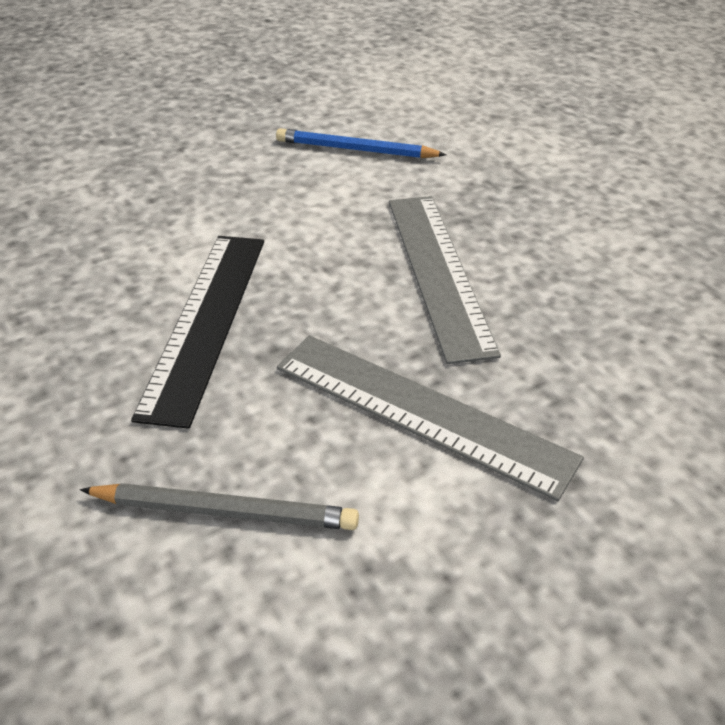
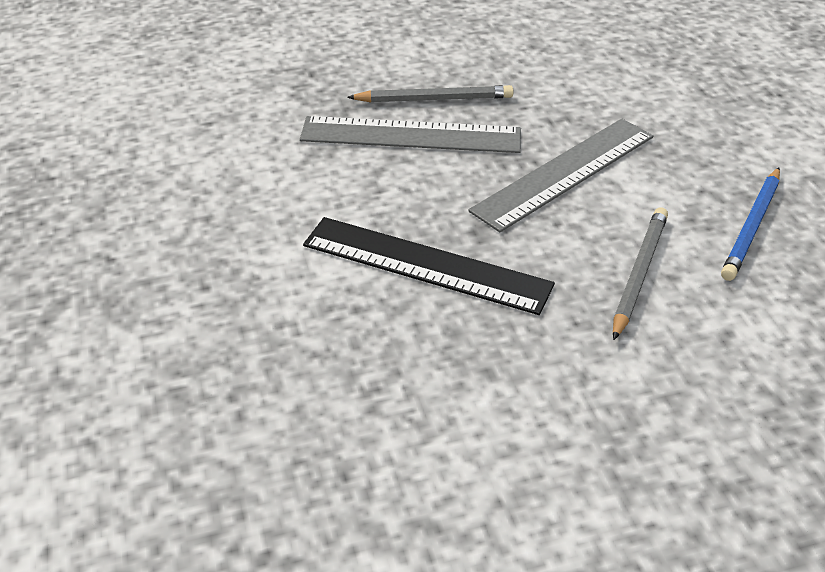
camera: 75 degrees left, 0 degrees up
blue pencil [276,128,447,158] -> blue pencil moved to [721,167,780,281]
none -> grey pencil [347,85,513,102]

